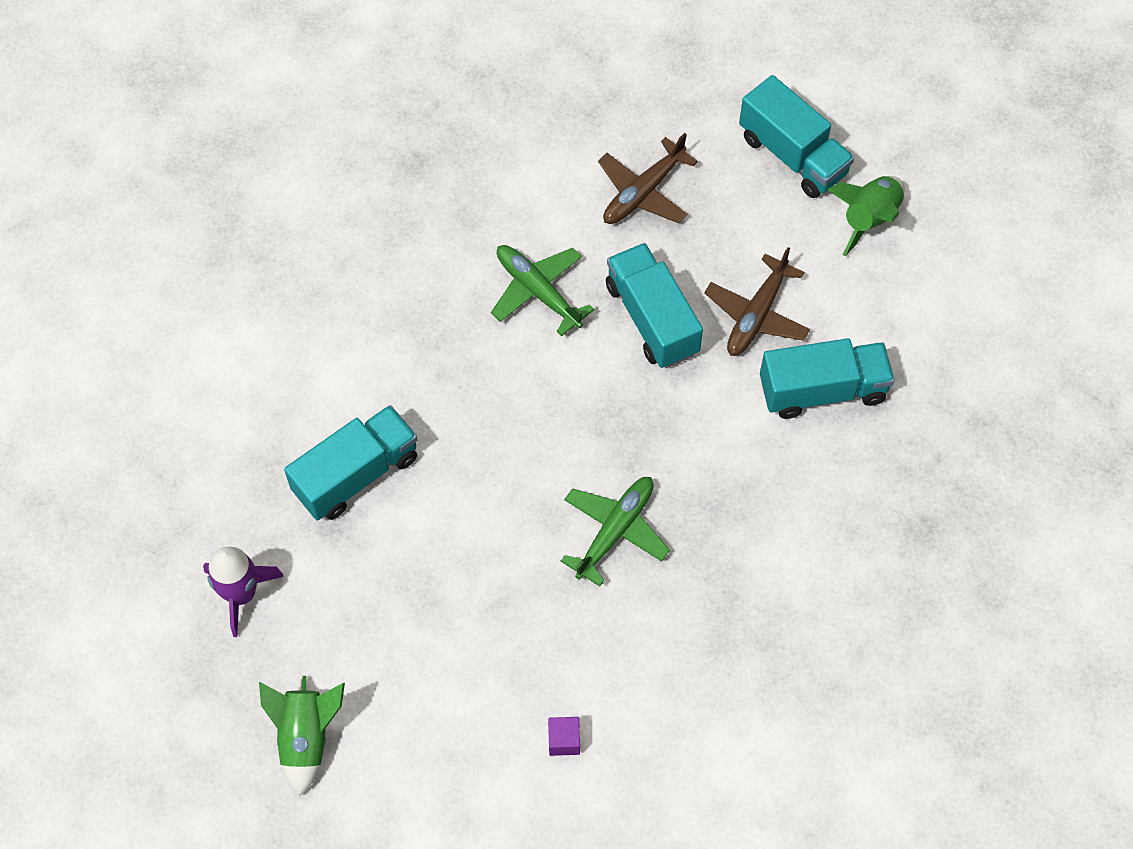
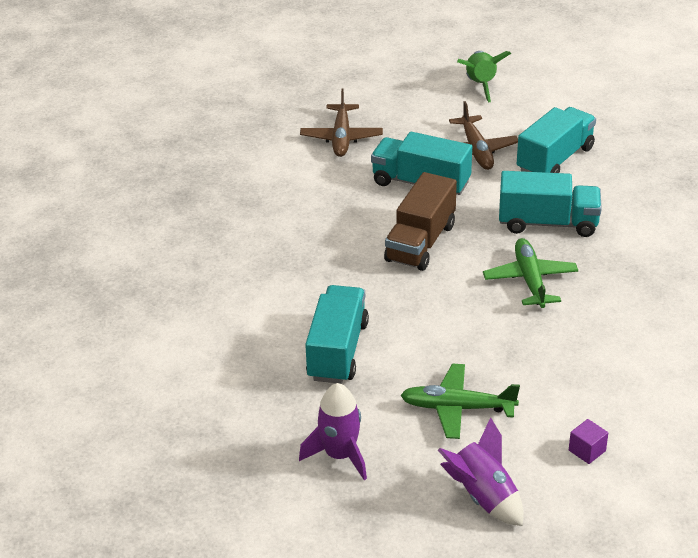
camera: 40 degrees left, 25 degrees down
green rocket [259,676,345,796] -> purple rocket [438,417,524,526]
green plane [491,245,594,336] -> green plane moved to [400,364,520,439]
purple cube [548,717,580,756] -> purple cube moved to [569,419,608,464]
turquoise truck [739,75,854,198] -> turquoise truck moved to [499,171,602,237]
none -> brown truck [384,172,457,271]

